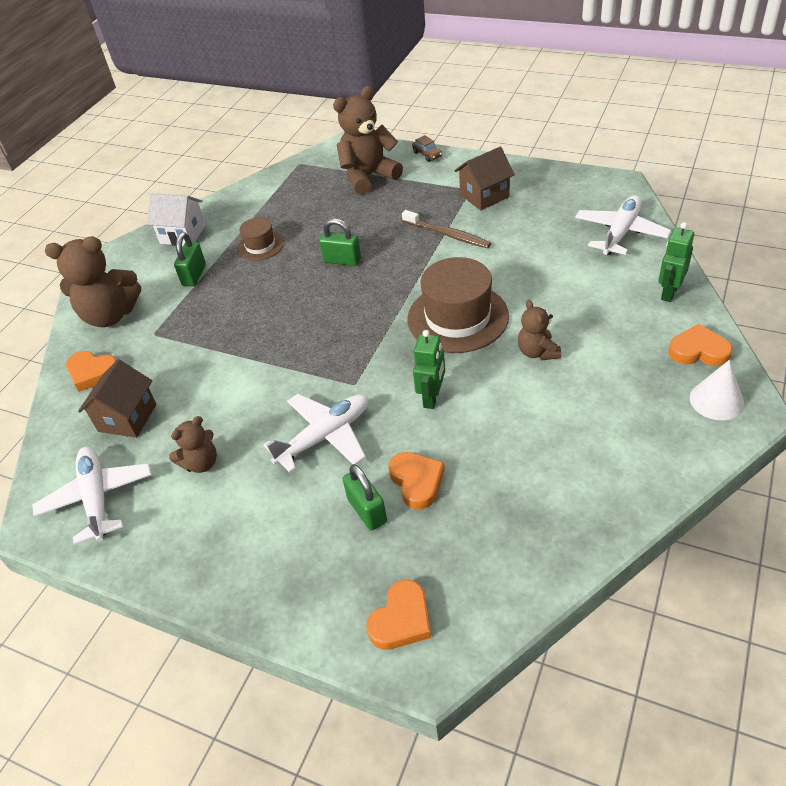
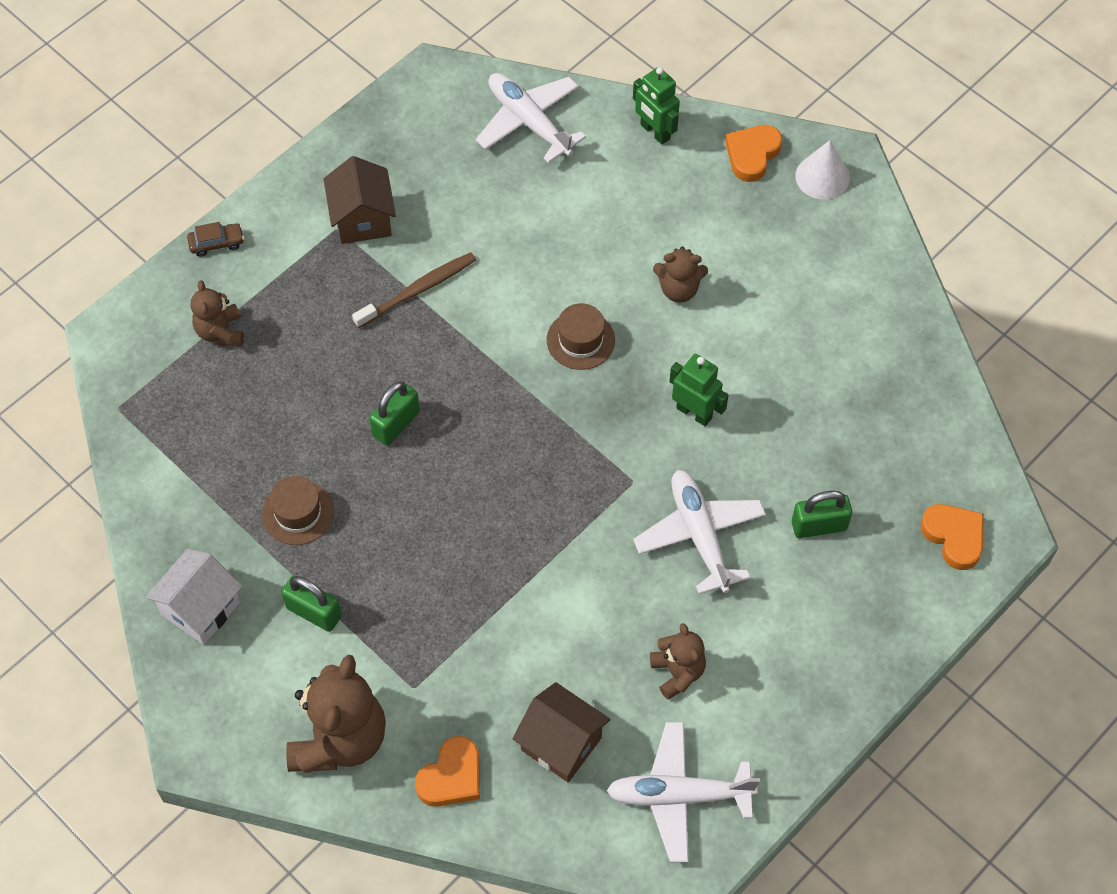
camera: 75 degrees left, 15 degrees up
brown teddy bear [333,86,403,195] -> brown teddy bear [191,280,244,346], size x0.55
orange heart [388,452,445,510] -> none
brown hat [407,257,509,353] -> brown hat [547,303,615,370], size x0.53

